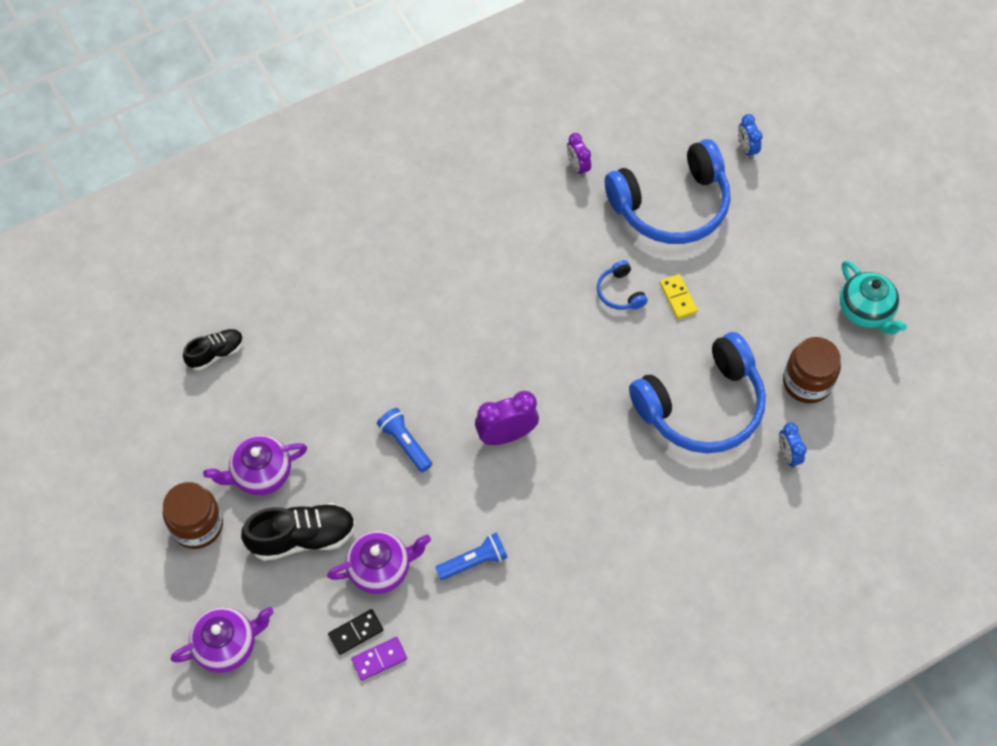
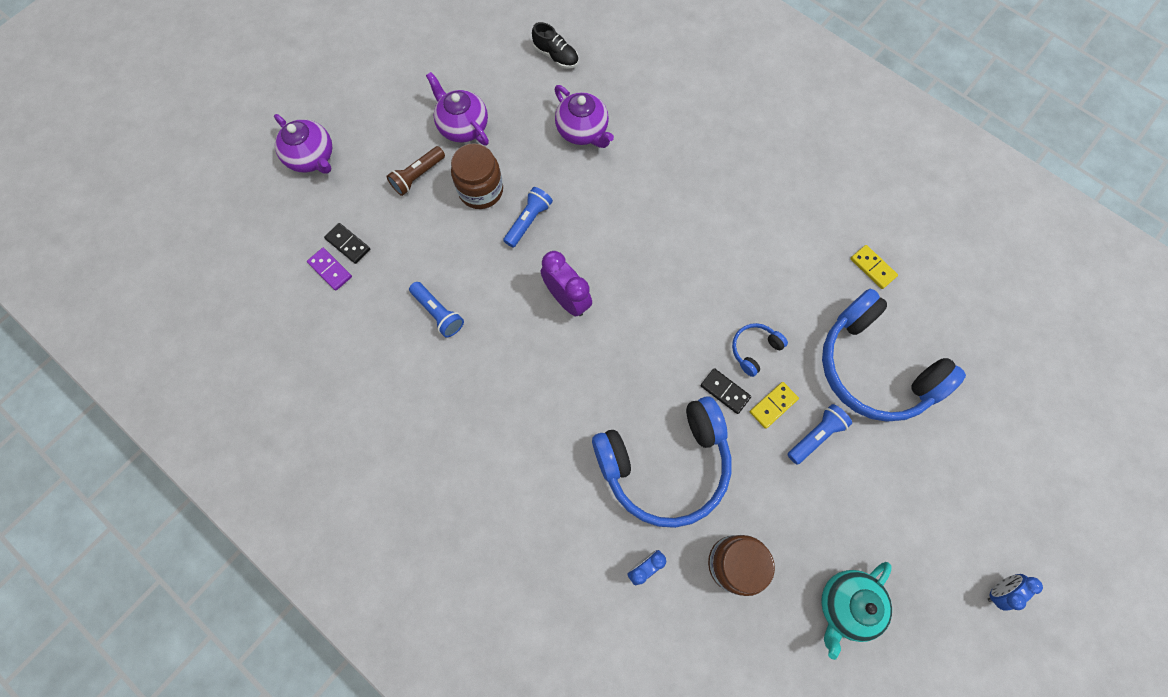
camera: 70 degrees right, 10 degrees up
brown jar [163,482,223,549] -> brown jar moved to [451,143,503,209]
black shoe [241,503,356,561] -> brown flashlight [387,146,445,196]
purple teapot [327,531,431,594] -> purple teapot moved to [554,85,614,148]
purple clock [567,133,591,177] -> yellow domino [850,245,898,289]
blue headphones [629,332,766,453] -> blue headphones turned 60 degrees counterclockwise [592,396,731,528]
blue clock [738,114,762,159] -> blue clock moved to [988,574,1043,611]
none -> black domino [701,368,751,414]
none -> blue flashlight [787,404,852,465]

